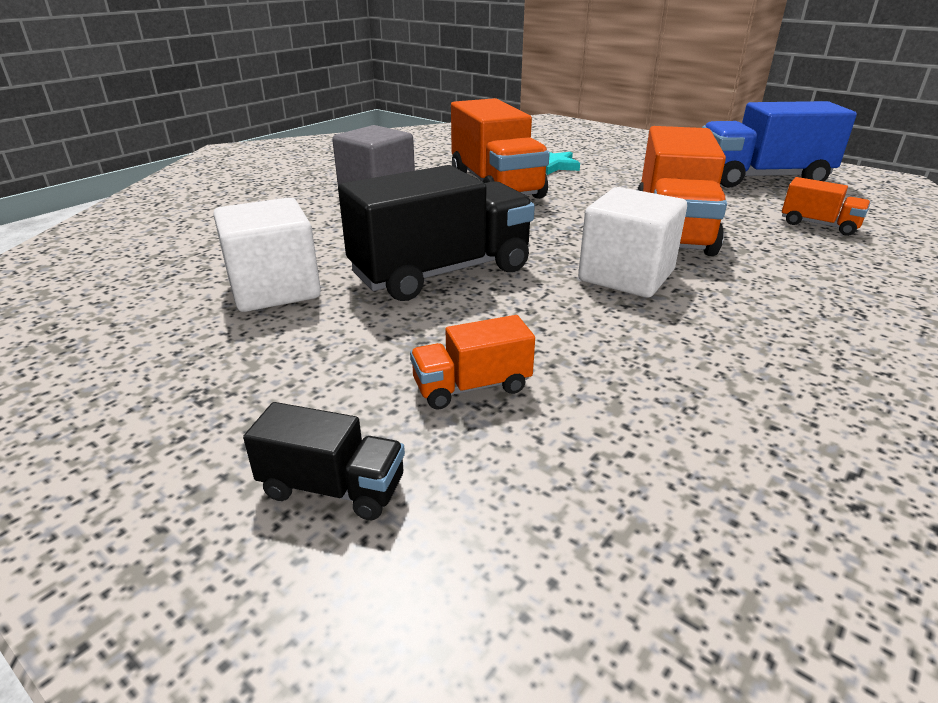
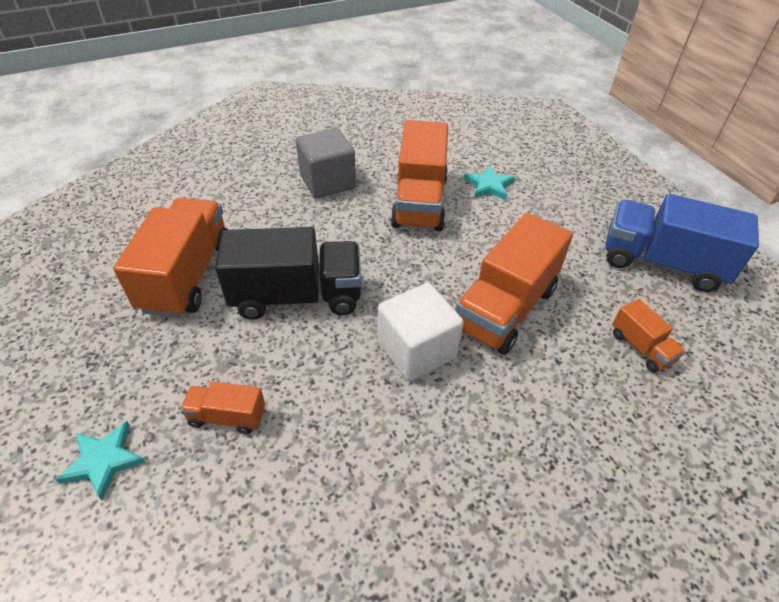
camera: 25 degrees right, 15 degrees up
white cube [213,197,321,312] -> orange truck [113,198,228,318]
black truck [243,402,405,520] -> turquoise star [55,421,146,501]

